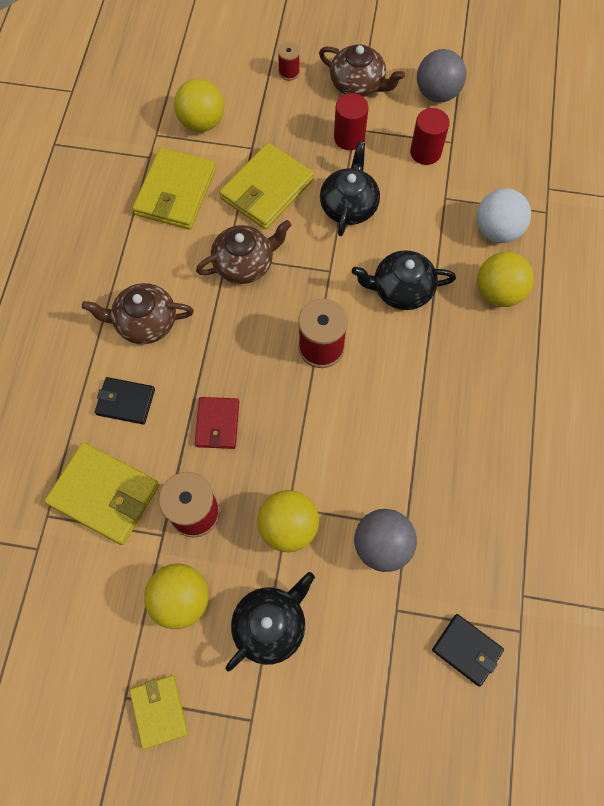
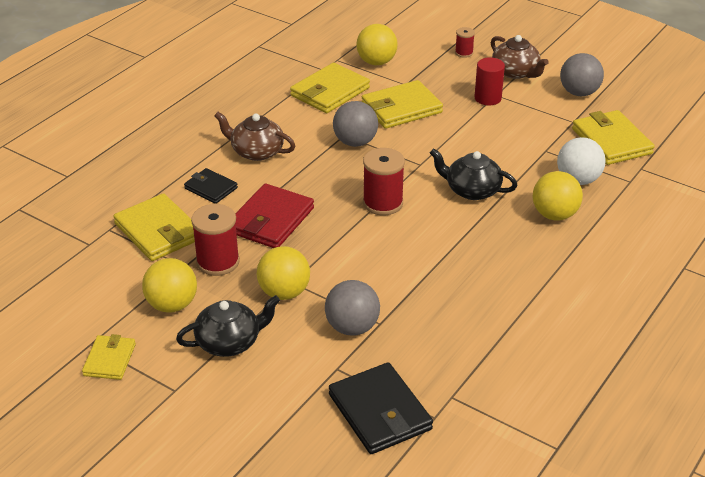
camera: 25 degrees right, 30 degrees down
red wallet [195,397,239,449] -> red wallet [235,183,314,248], size x1.70
brown teapot [196,220,292,284] -> grey ball [333,101,378,147]
black teapot [320,141,380,236] -> none
red cylinder [410,108,450,165] -> none
black wallet [432,614,504,686] -> black wallet [329,362,433,454], size x1.70
none -> yellow wallet [572,110,655,165]

